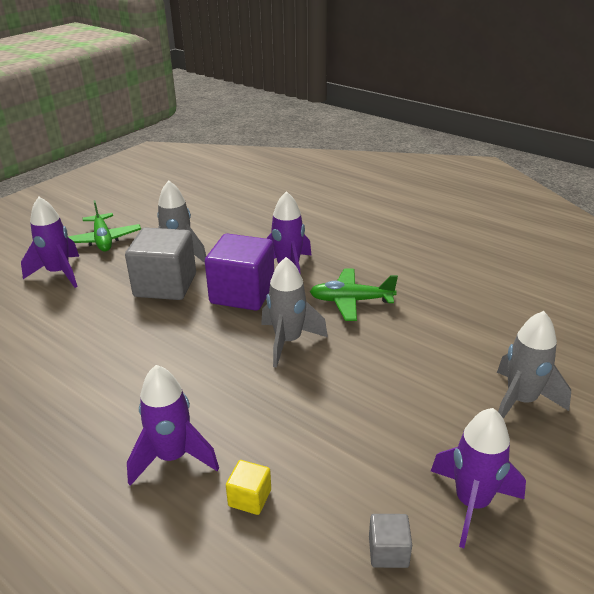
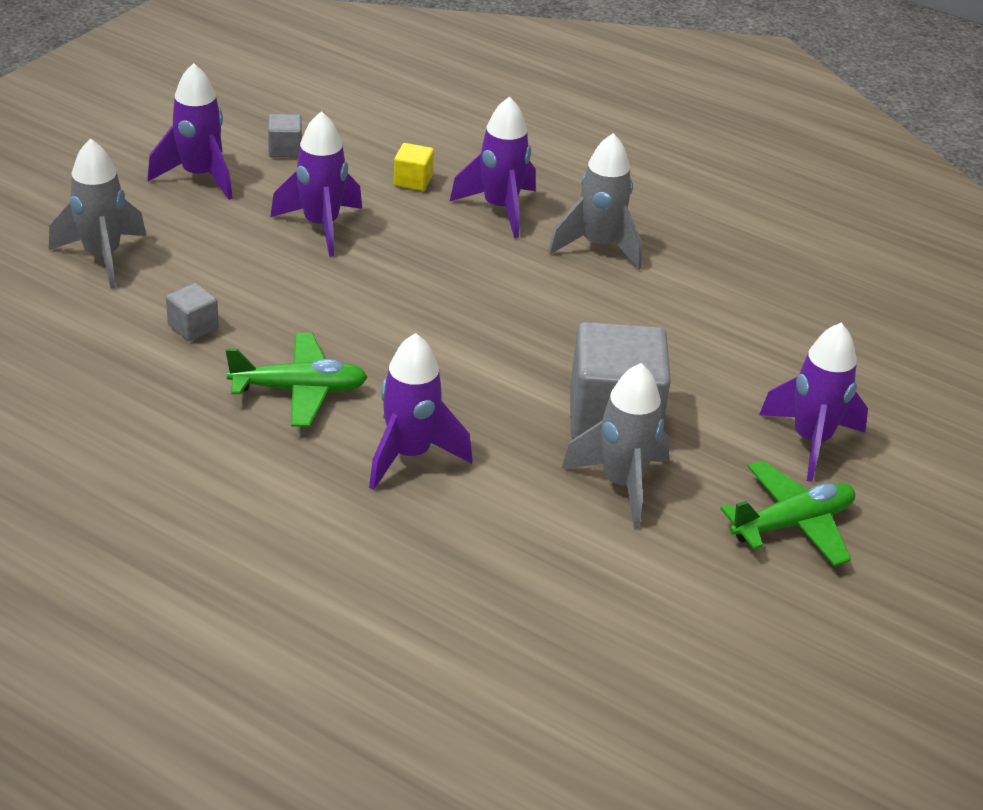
camera: 170 degrees right, 5 degrees up
green plane [68,200,141,251] -> green plane turned 90 degrees clockwise [720,460,855,566]
purple cube [205,233,274,311] -> none
grey rocket [261,257,328,368] -> grey rocket moved to [548,133,642,270]
none -> grey cube [166,283,219,341]
none -> purple rocket [270,111,362,257]

